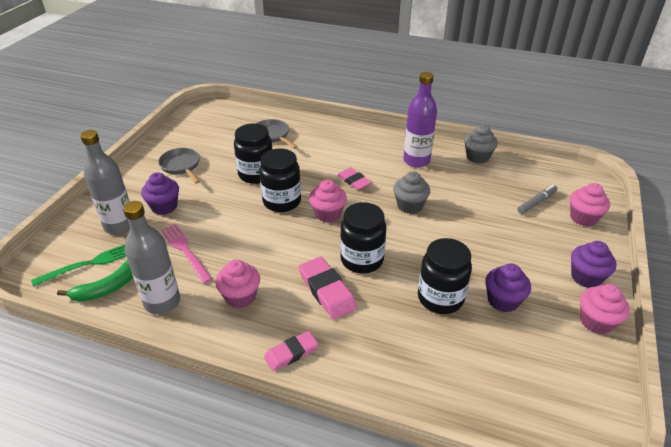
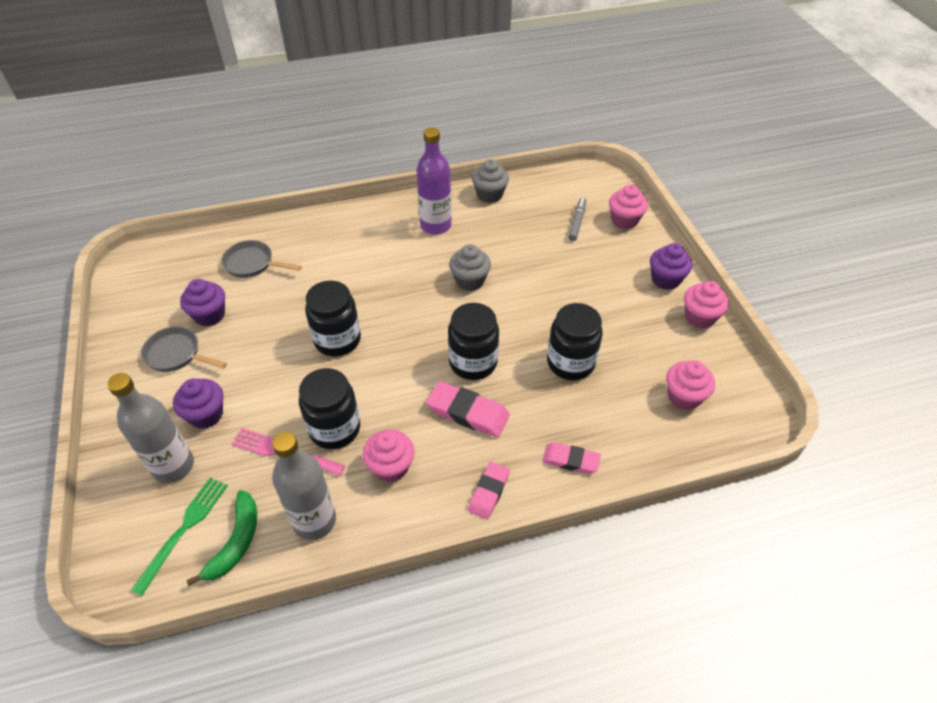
camera: 35 degrees left, 10 degrees up
black jar [234,123,272,184] -> black jar moved to [299,368,360,449]
pink cupcake [309,180,347,223] -> pink cupcake moved to [666,360,715,410]
pink eraser [337,168,372,190] -> pink eraser moved to [542,442,601,474]
purple cupcake [485,264,531,313] -> purple cupcake moved to [180,279,225,327]

